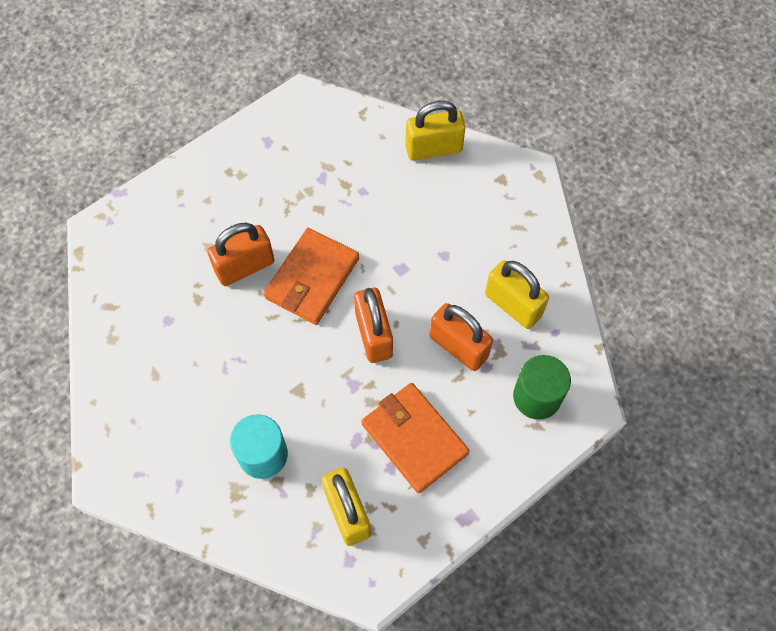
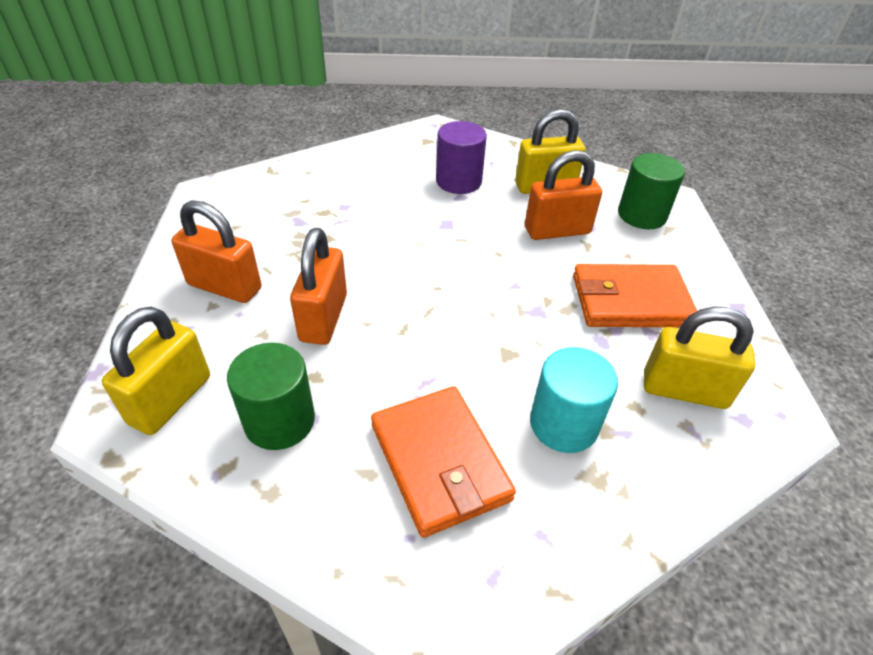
camera: 55 degrees left, 20 degrees down
orange wallet [263,228,359,325] -> orange wallet moved to [371,386,516,538]
orange padlock [354,288,393,363] -> orange padlock moved to [172,200,261,303]
yellow padlock [405,101,466,161] -> yellow padlock moved to [102,307,210,435]
none -> green cylinder [227,343,315,450]
none -> purple cylinder [436,121,487,194]

